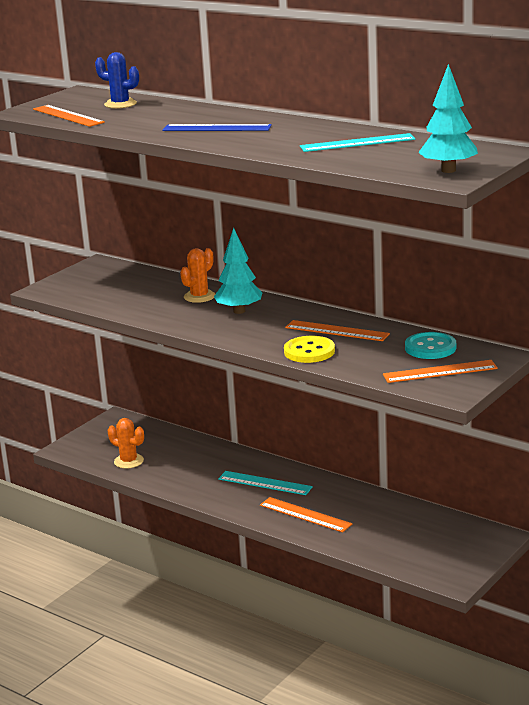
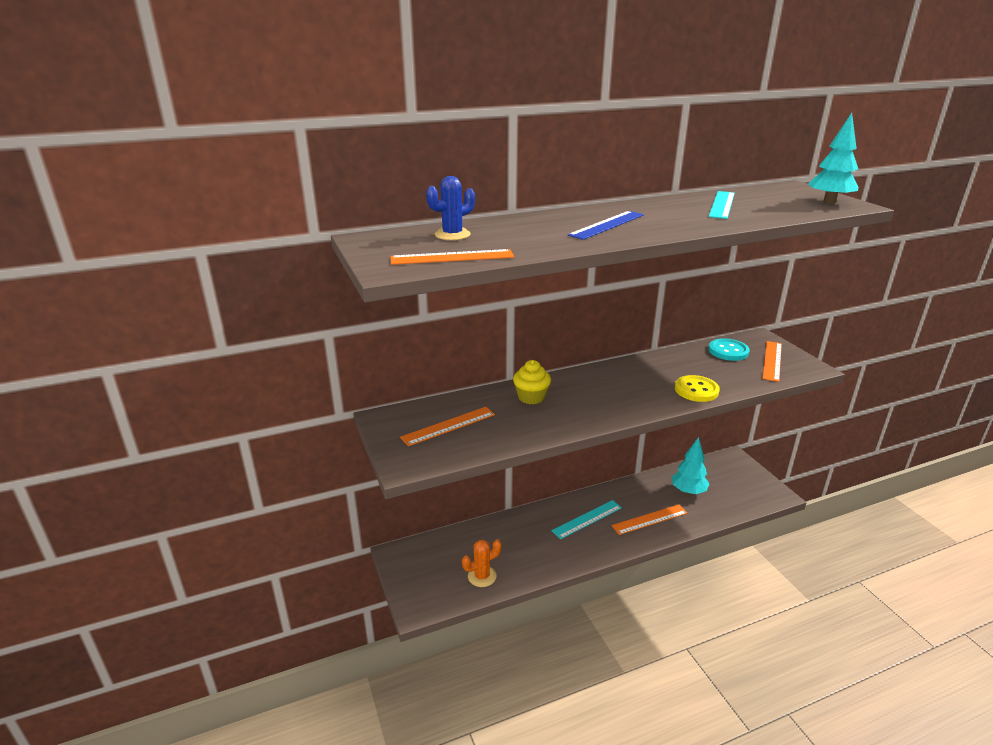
camera: 60 degrees left, 5 degrees up
orange cactus [180,248,215,303] -> yellow cupcake [513,360,551,404]
turquoise tree [214,228,262,314] -> turquoise tree moved to [672,437,709,495]
orange ruler [285,320,390,341] -> orange ruler moved to [400,407,495,446]

